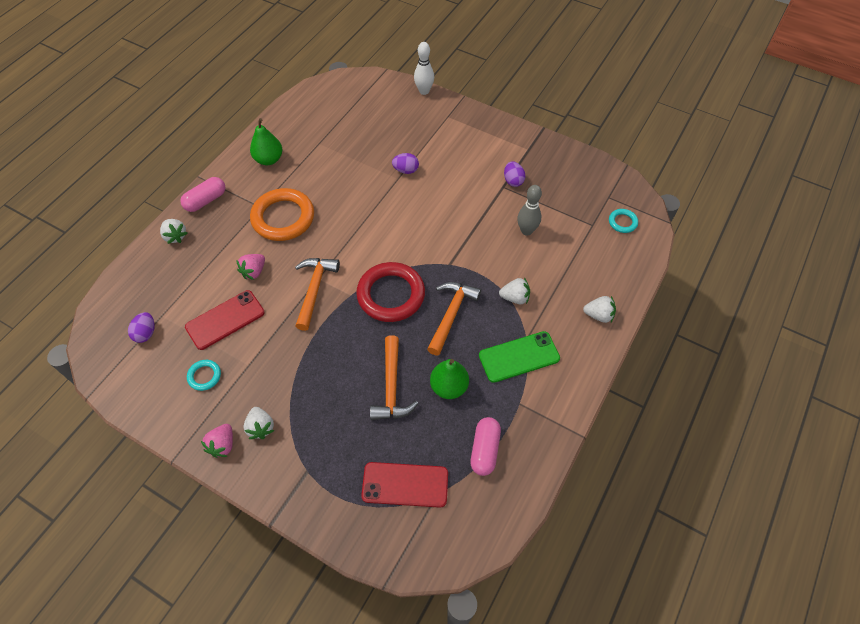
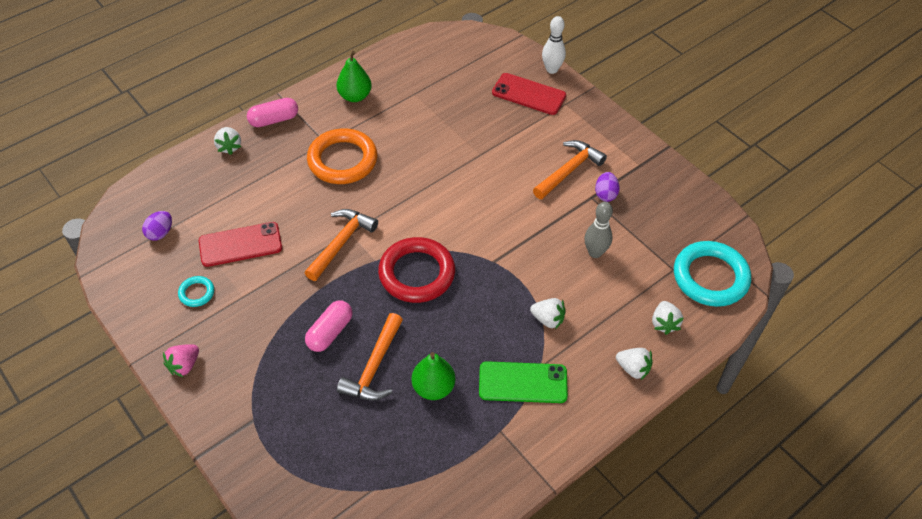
camera: 20 degrees right, 5 degrees down
pink strawberry [236,254,265,280] -> none
white strawberry [243,407,275,439] -> white strawberry moved to [652,301,683,335]
red phone [361,462,448,508] -> red phone moved to [492,73,566,115]
purple egg [392,153,419,174] -> none
orange hammer [427,282,481,355] -> orange hammer moved to [533,140,607,199]
pink capsule [470,417,501,476] -> pink capsule moved to [305,300,353,352]
turquoise ring [609,209,638,233] -> turquoise ring [674,241,751,307], size x2.18

